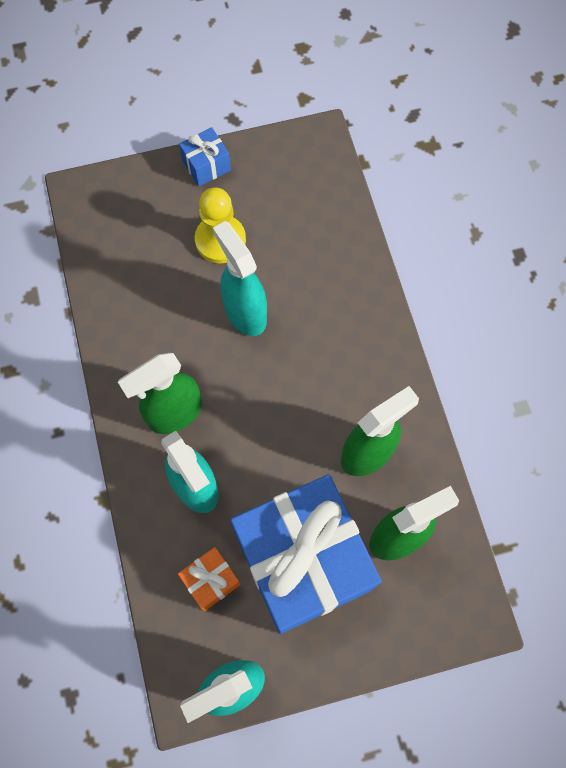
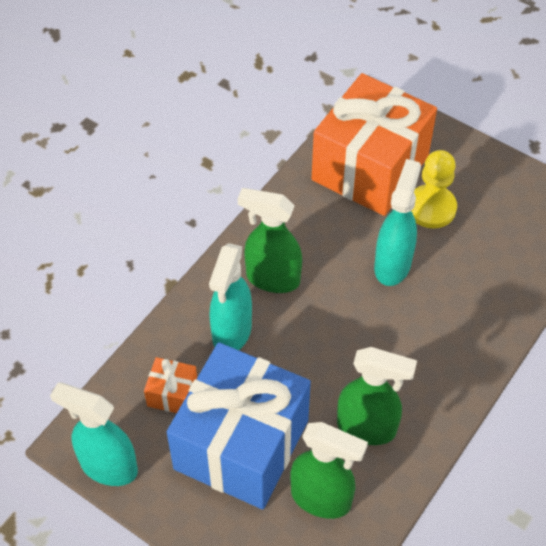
camera: 50 degrees right, 15 degrees down
blue gift [179,127,231,186] -> none
none -> orange gift [312,73,437,216]

